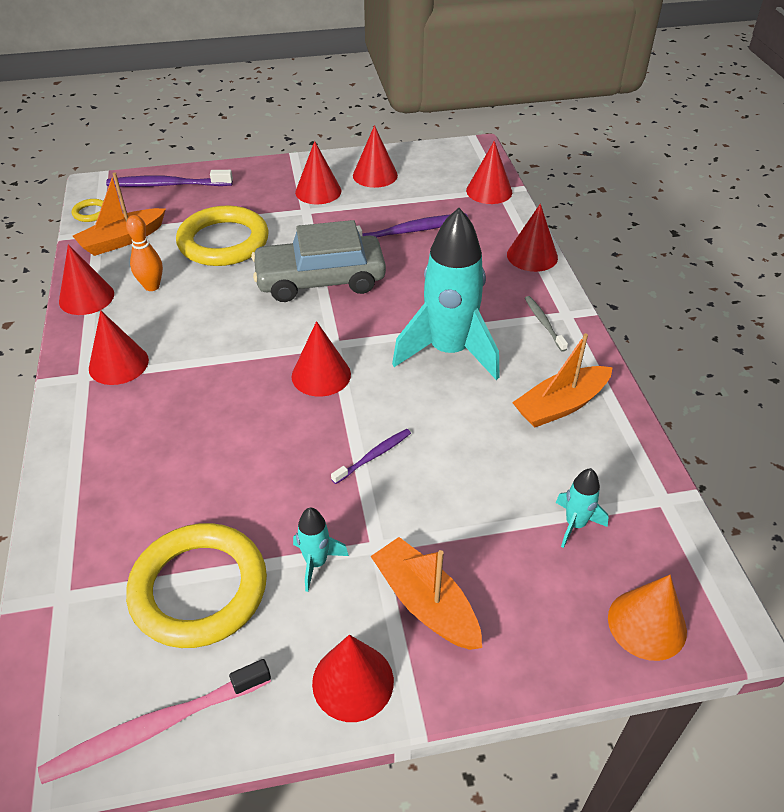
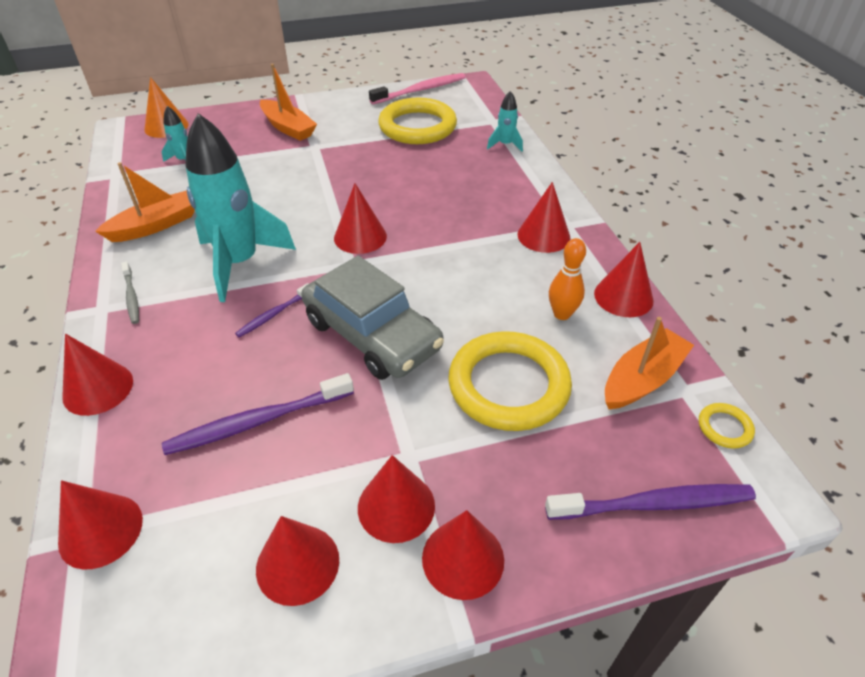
camera: 175 degrees right, 0 degrees up
grey car [251,220,386,302] -> grey car turned 60 degrees clockwise [301,256,444,380]
turquoise rocket [293,508,349,592] -> turquoise rocket moved to [487,91,523,152]
red cone [312,635,394,722] -> red cone moved to [422,510,504,600]
purple toothbrush [331,429,411,484] -> purple toothbrush moved to [235,283,309,338]

